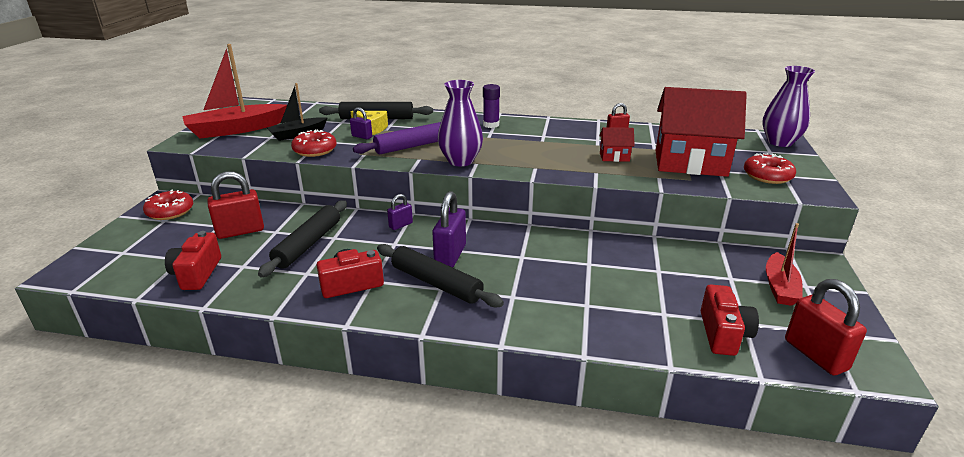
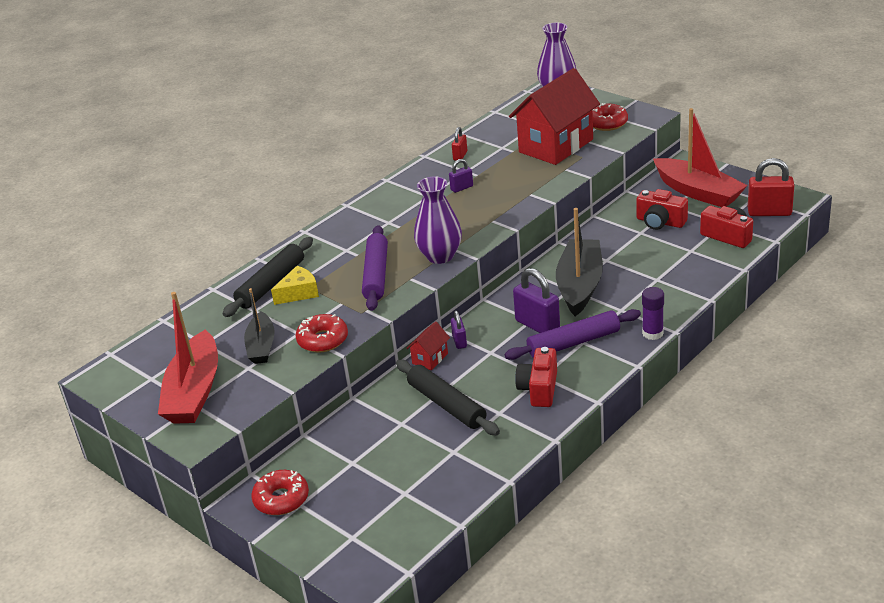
camera: 55 degrees left, 5 degrees up
red camera [165,231,221,290] -> red camera moved to [636,189,688,230]
red padlock [207,171,264,239] -> none
purple padlock [350,107,372,139] -> purple padlock moved to [449,159,473,193]
black rolling pin [377,244,504,307] -> purple rolling pin [505,309,641,360]
purple glue stick [483,84,500,128] -> purple glue stick moved to [642,287,664,340]
red house [599,127,635,162] -> red house moved to [406,321,450,370]
red boat [766,223,803,306] -> red boat [653,108,748,207], size x1.66
none -> black boat [556,208,603,316]

